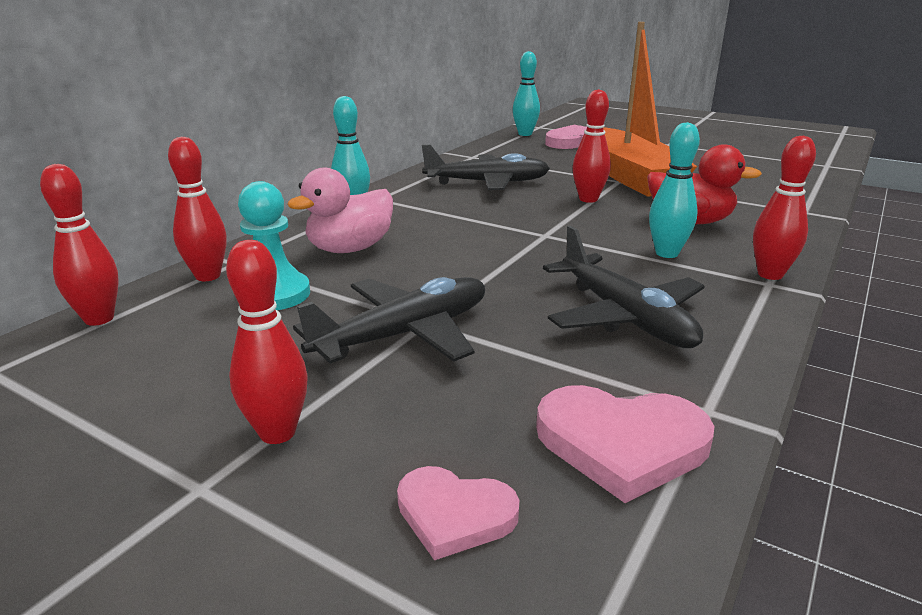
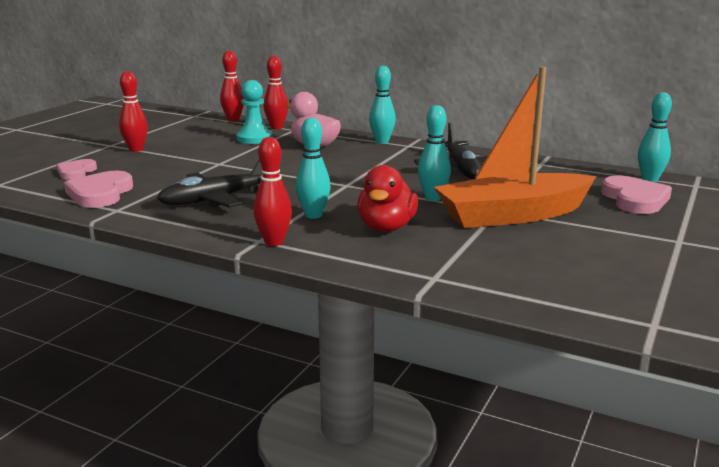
camera: 85 degrees right, 5 degrees down
black plane [293,277,485,364] -> none
red bowling pin [573,89,611,203] -> turquoise bowling pin [418,105,451,201]

